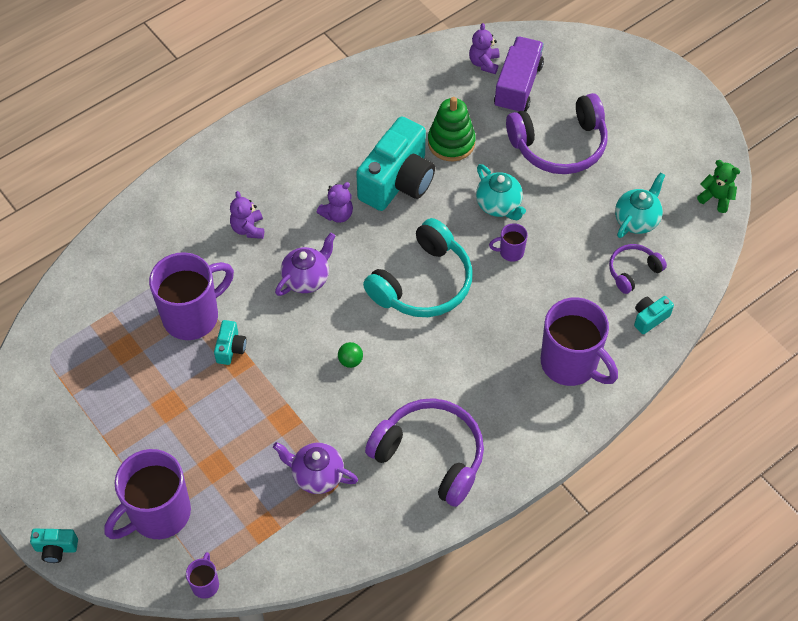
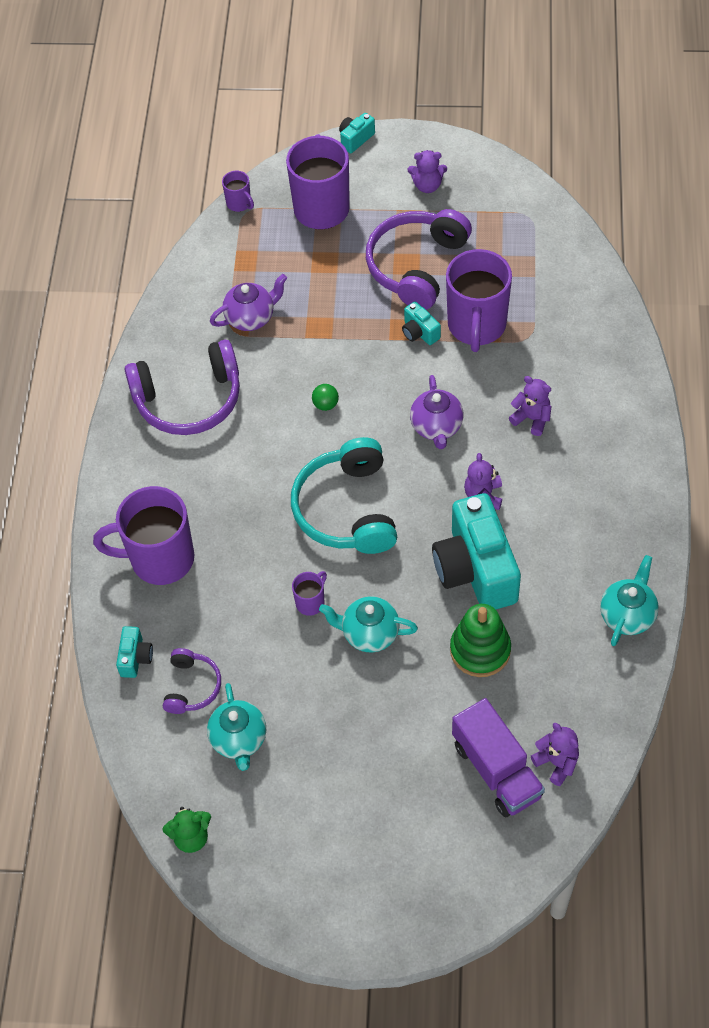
camera: 135 degrees right, 0 degrees up
purple headphones [506,93,608,174] -> purple headphones moved to [366,209,472,310]
none -> purple teddy bear [408,150,447,193]
none -> turquoise teapot [600,555,658,646]

